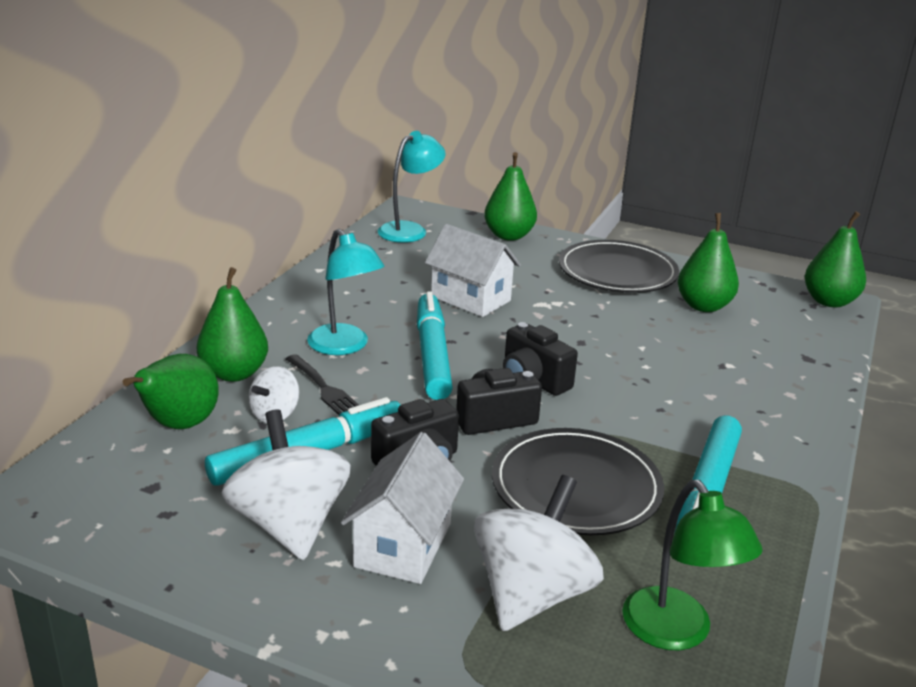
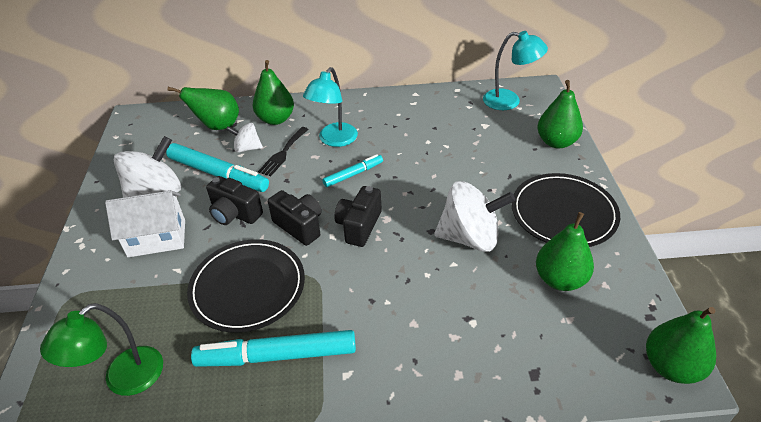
camera: 65 degrees right, 15 degrees up
turquoise marker [417,291,453,400] -> turquoise marker [322,154,383,187], size x0.55
white house [425,224,521,317] -> none
white spinning top [474,475,604,631] -> white spinning top moved to [434,181,515,252]

